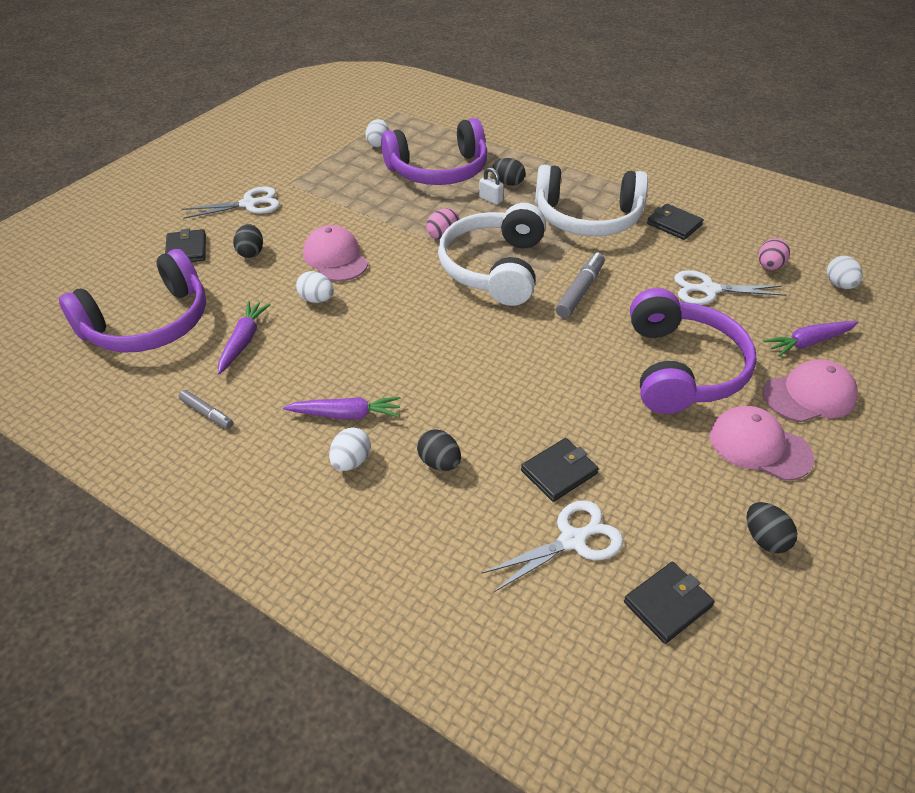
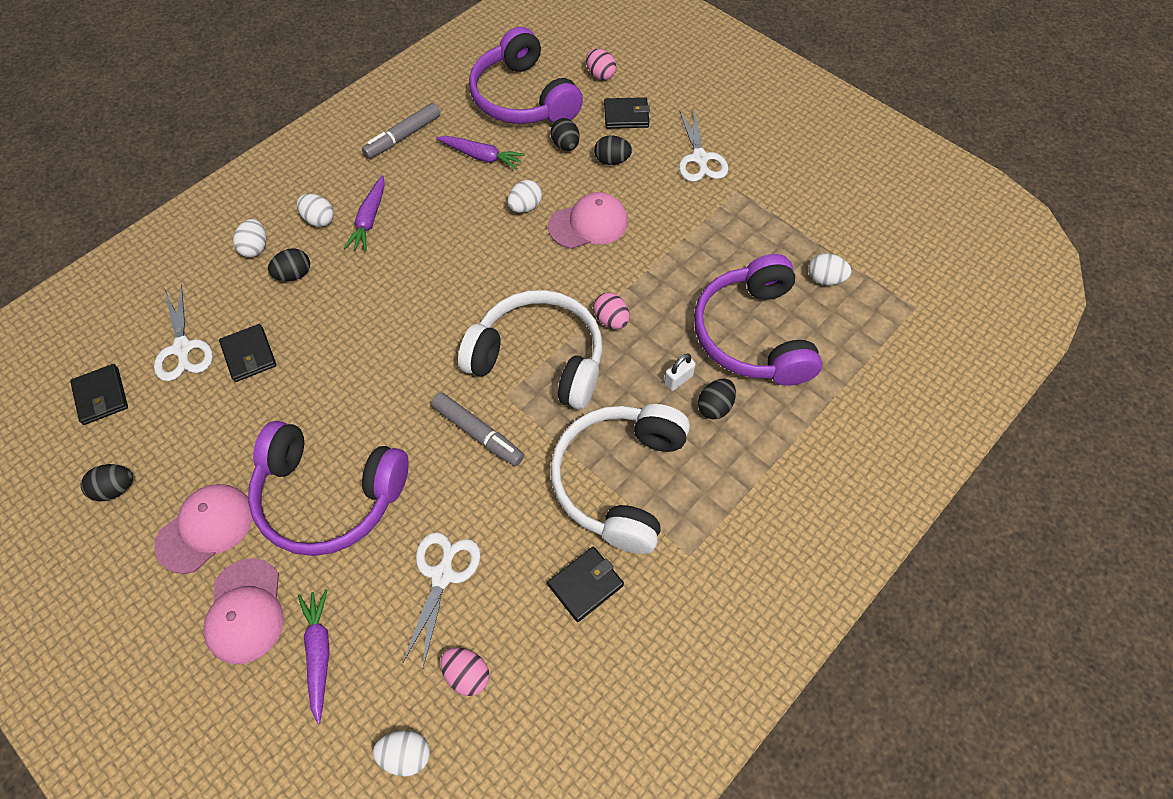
camera: 100 degrees right, 15 degrees up
grey marker [179,390,233,429] -> grey marker [362,103,441,159], size x1.64
none -> white egg [233,219,266,257]
none -> black egg [550,118,580,151]
none -> pink egg [586,49,616,80]

